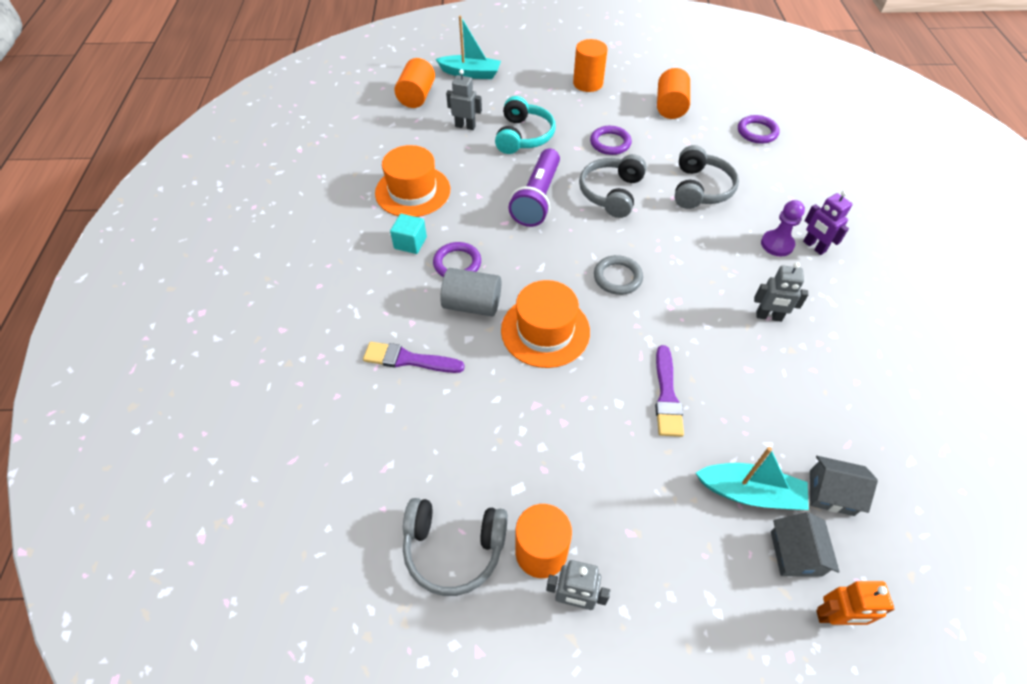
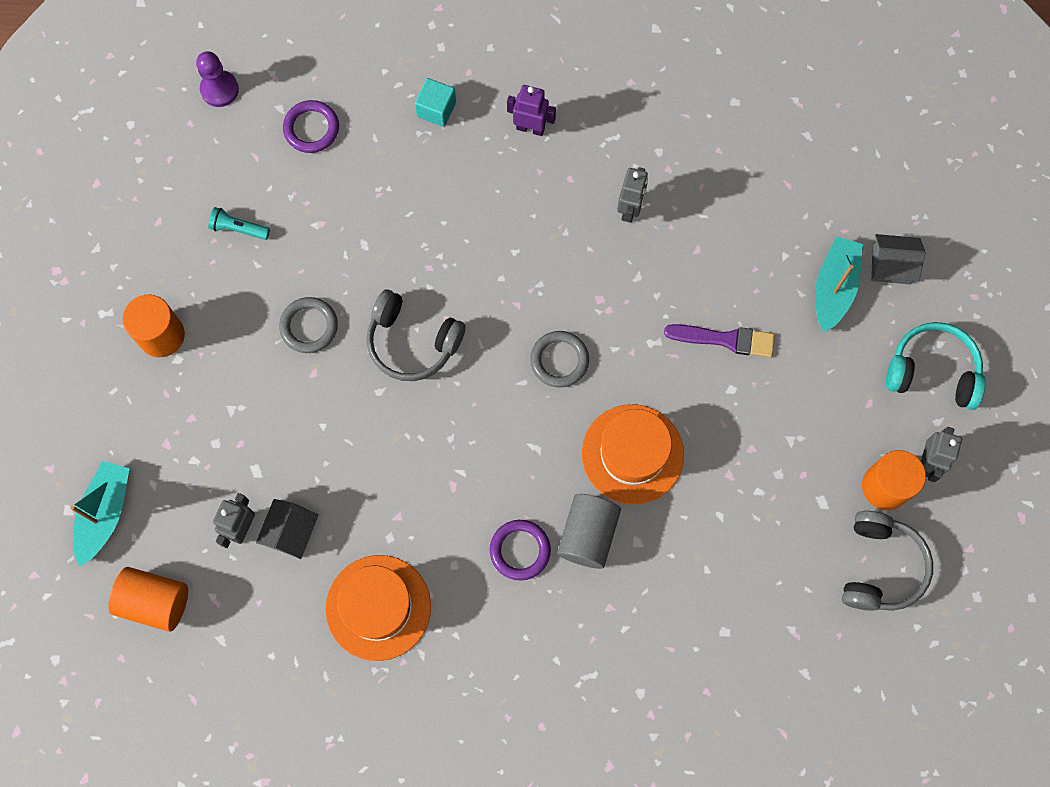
camera: 85 degrees left, 20 degrees up
purple brush [363,342,465,373] -> none
turquoise cube [390,214,427,254] -> turquoise cube moved to [415,78,456,127]
turquoise headphones [495,96,555,154] -> turquoise headphones moved to [886,322,986,410]
purple flashlight [508,148,560,227] -> none
purple ring [590,126,632,155] -> grey ring [279,297,338,353]
orange cylinder [657,68,690,119] -> turquoise flashlight [208,207,270,240]
grey headphones [675,145,739,209] -> none
purple pawn [761,200,805,256] -> purple pawn moved to [196,51,239,107]
purple robot [803,190,853,255] -> purple robot turned 135 degrees counterclockwise [507,85,556,136]
grey house [810,456,878,516] -> grey house moved to [256,499,319,559]
orange robot [816,581,895,625] -> none

